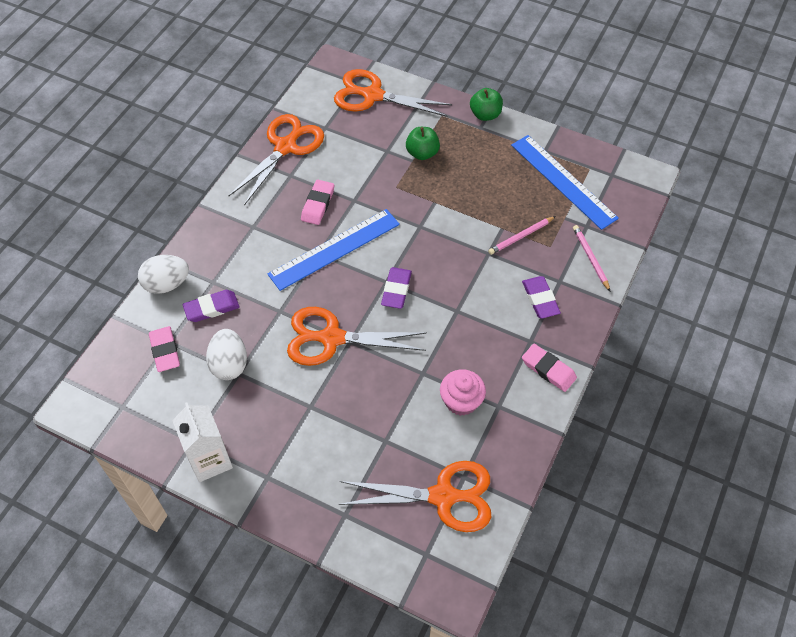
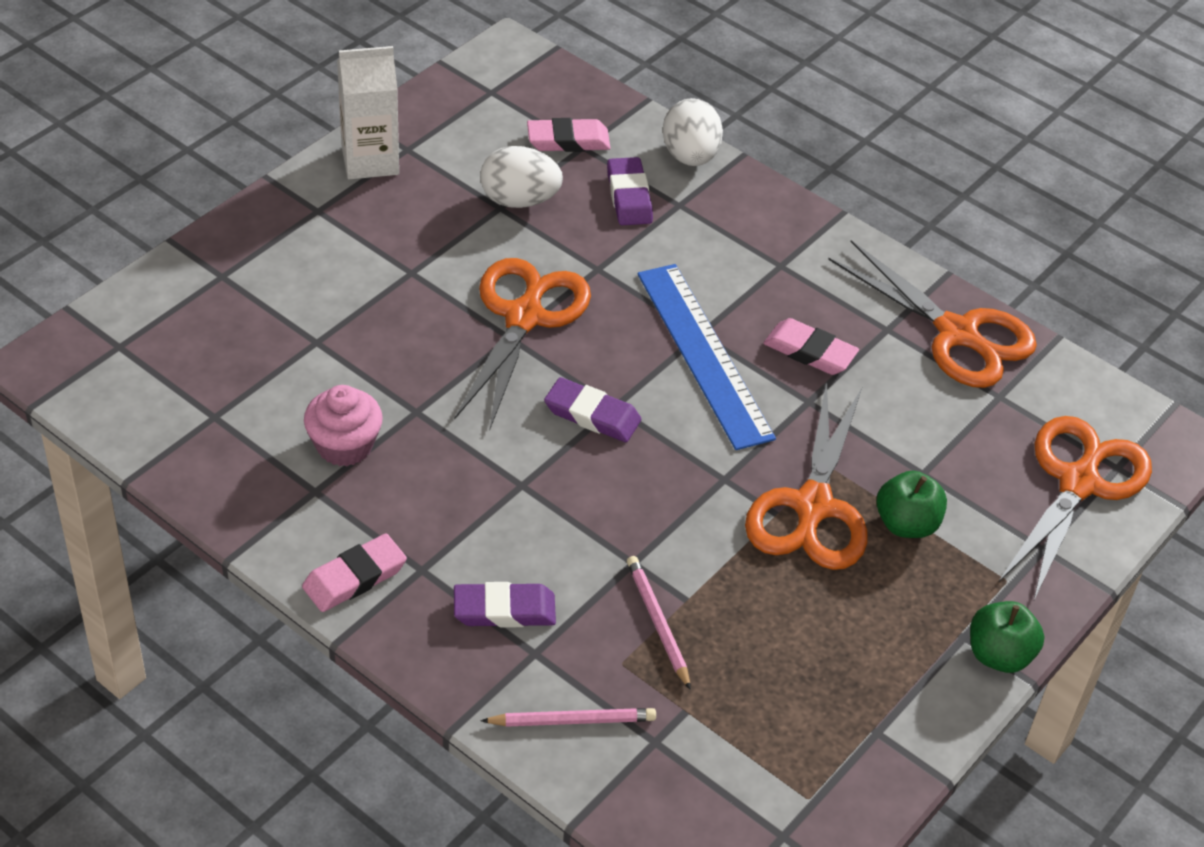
camera: 100 degrees right, 10 degrees down
orange scissors [339,461,491,532] -> orange scissors moved to [745,382,868,570]
blue ruler [511,135,619,230] -> none

